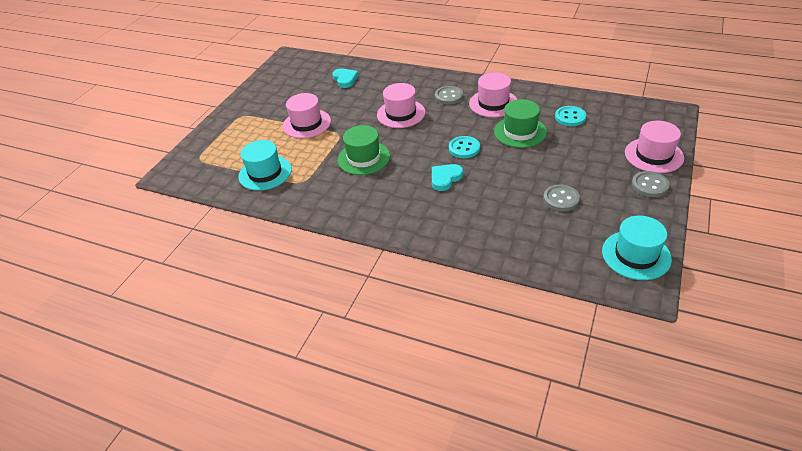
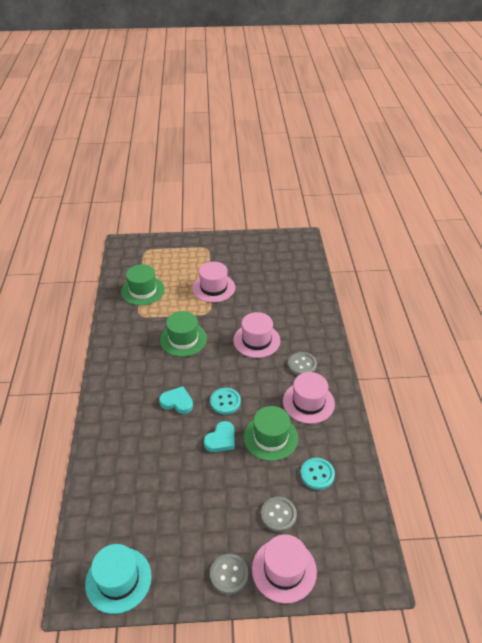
camera: 60 degrees right, 0 degrees up
turquoise hat [238,140,292,191] -> green hat [121,264,165,306]
turquoise heart [332,68,359,88] -> turquoise heart moved to [204,421,235,452]
grey button [543,184,580,211] -> grey button moved to [261,497,297,532]

